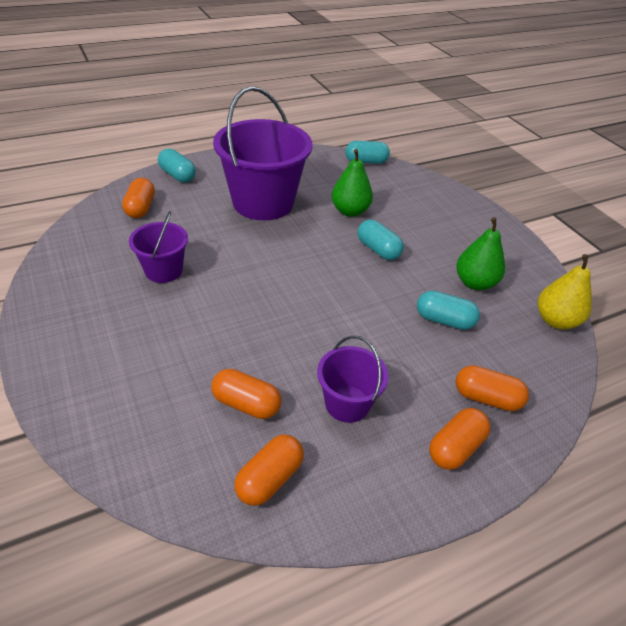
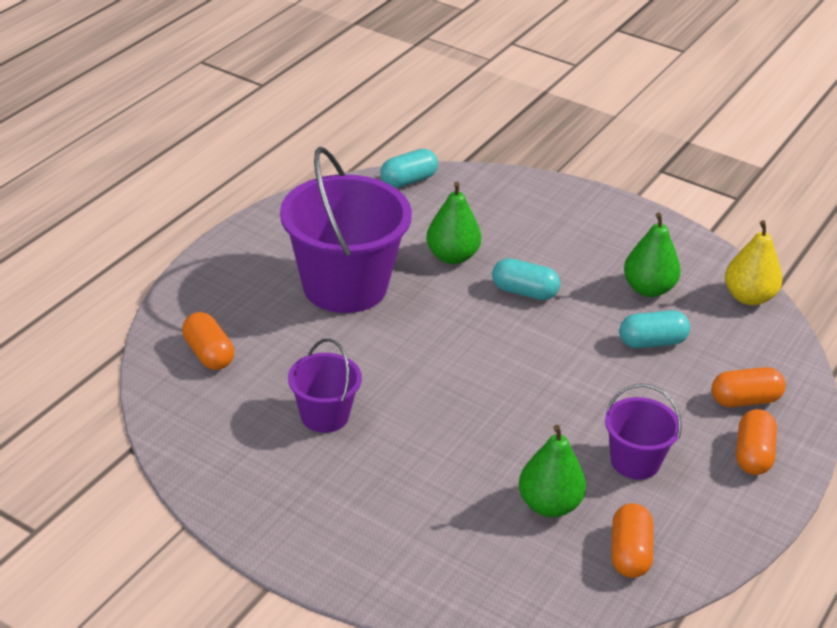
camera: 30 degrees left, 5 degrees down
turquoise capsule [158,149,196,183] -> none
orange capsule [211,369,281,419] -> green pear [519,425,586,517]

